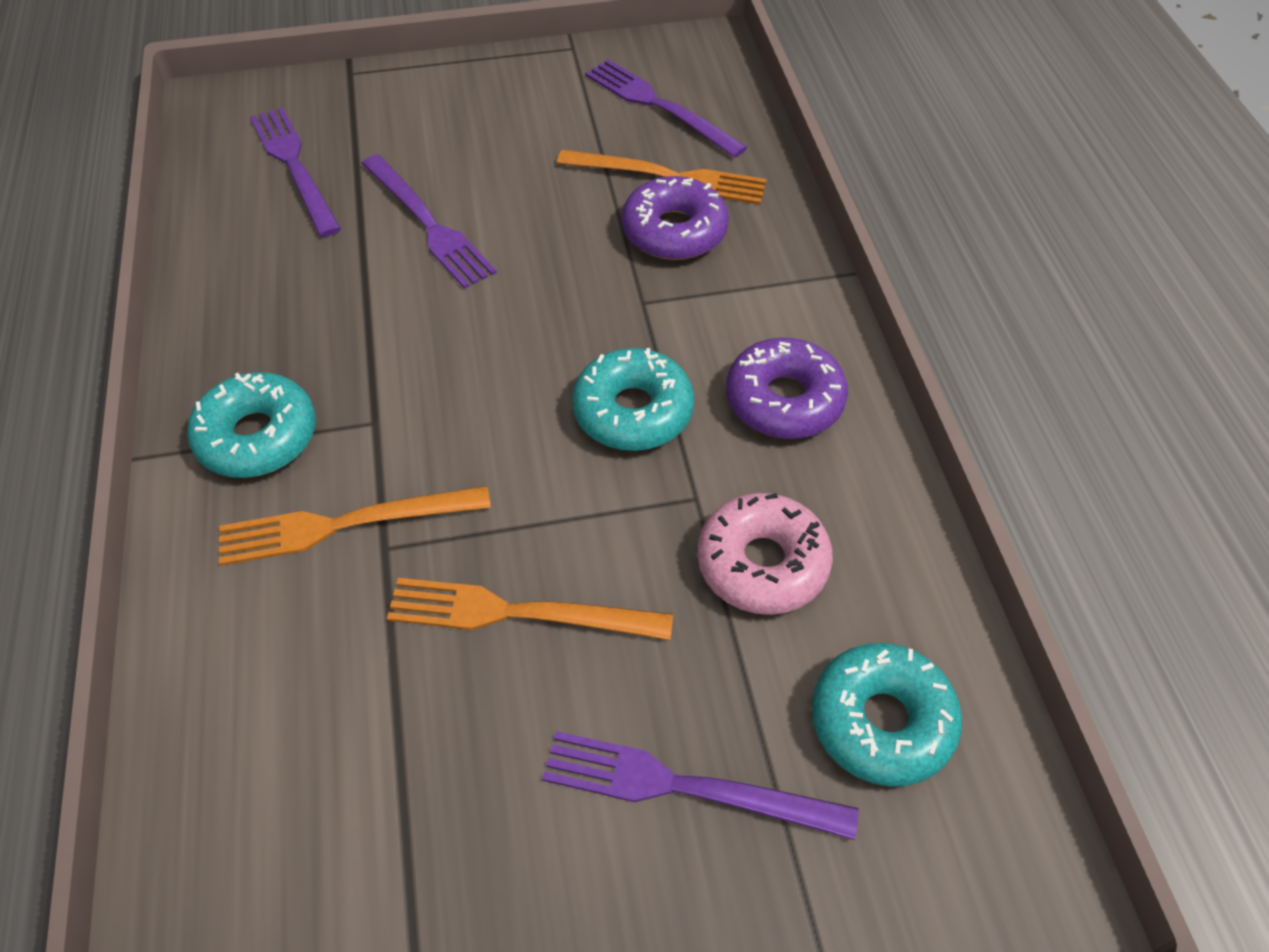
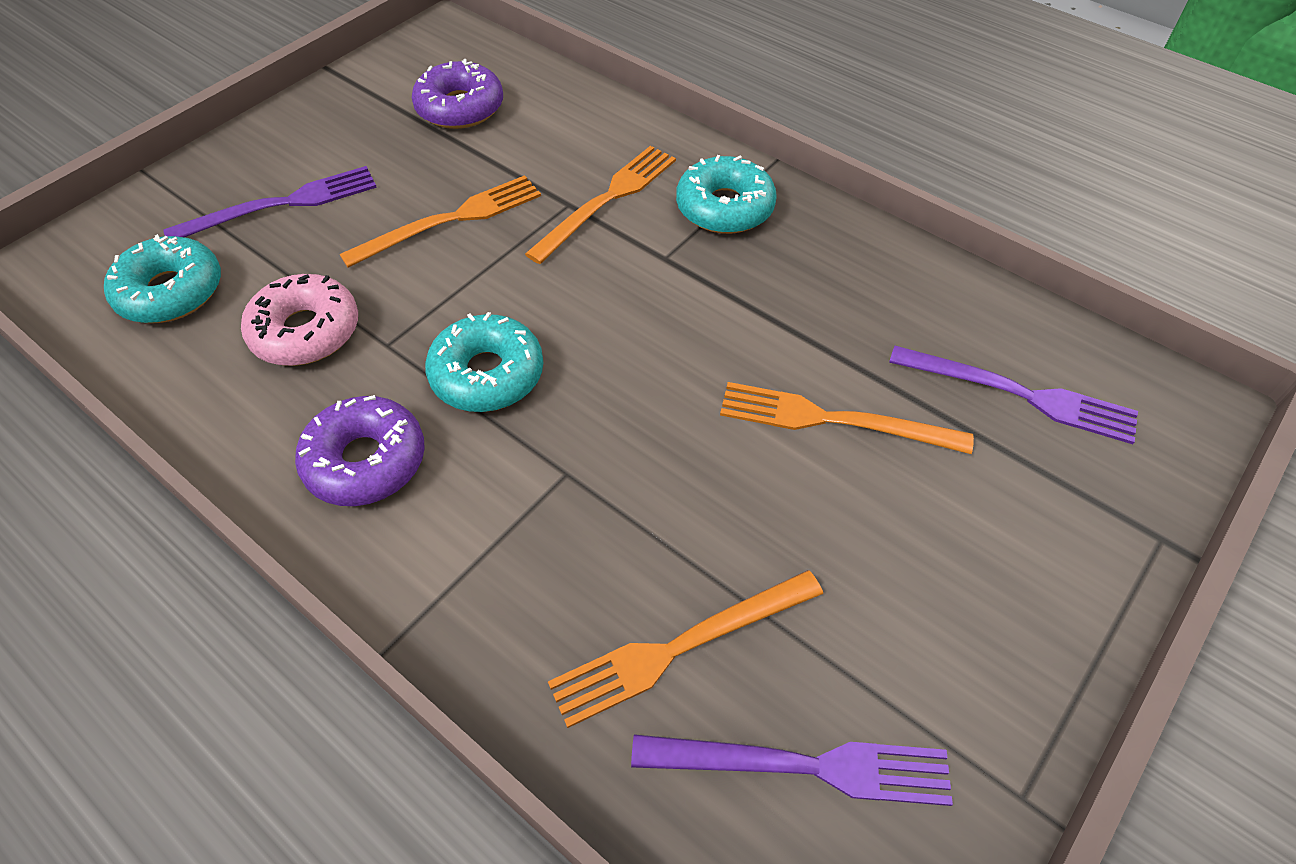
camera: 140 degrees right, 0 degrees up
purple fork [361,154,497,289] -> orange fork [720,382,974,454]
purple donut [622,176,729,260] -> purple donut moved to [412,59,503,129]

